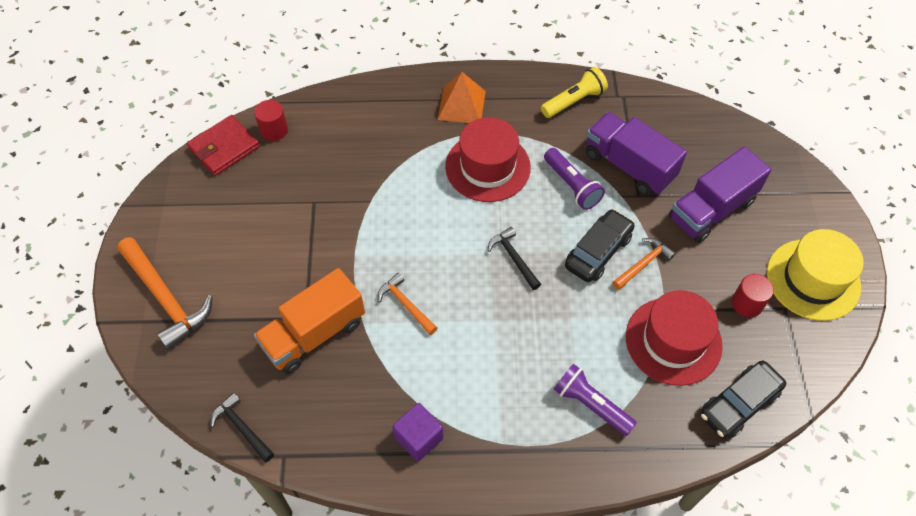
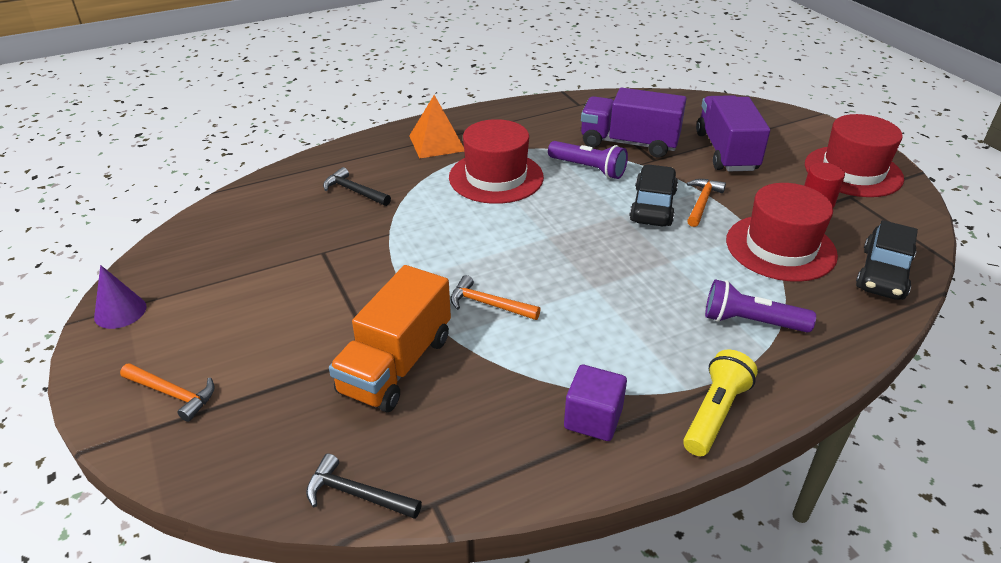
camera: 25 degrees left, 20 degrees down
orange hammer [117,237,212,350] -> orange hammer [120,363,214,422], size x0.56
red wallet [187,115,260,176] -> none
red cylinder [254,100,288,141] -> none
black hammer [488,227,541,290] -> black hammer moved to [323,167,391,206]
yellow flashlight [541,67,608,118] -> yellow flashlight moved to [683,350,758,456]
purple truck [669,146,772,243] -> purple truck turned 150 degrees clockwise [696,95,770,171]
yellow hat [767,229,864,321] -> red hat [805,114,904,197]
none -> purple cone [94,265,147,329]

